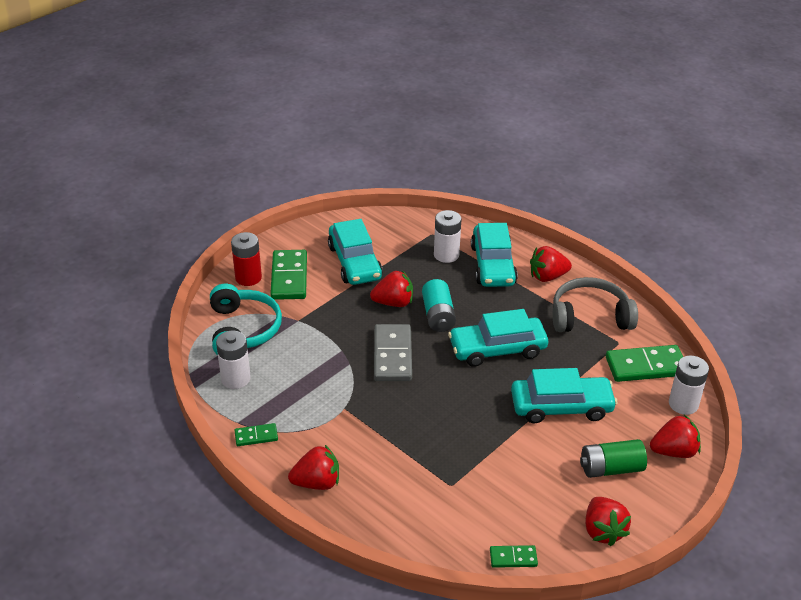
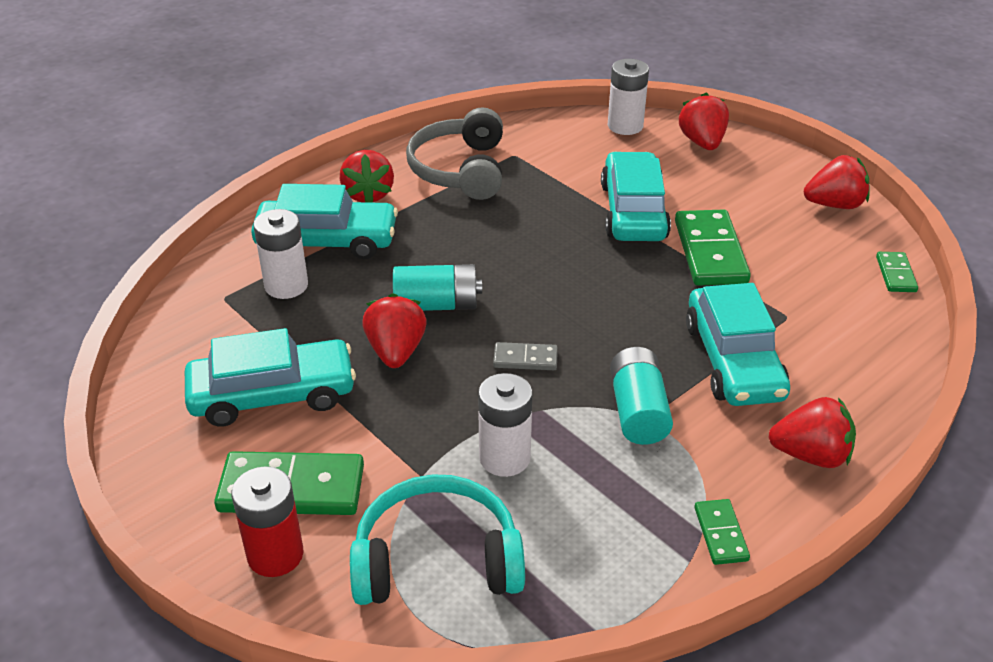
camera: 85 degrees left, 0 degrees up
white battery [216,331,251,389] -> white battery moved to [478,373,533,477]
red strawberry [288,445,339,490] -> red strawberry turned 105 degrees clockwise [768,397,856,468]
grey domino [374,324,412,381] -> grey domino [493,342,558,370], size x0.51
turquoise car [448,309,548,367] -> turquoise car moved to [686,283,790,406]
green battery [580,439,647,478] -> none
green domino [606,345,683,382] -> green domino moved to [675,210,751,286]
none -> turquoise battery [610,347,673,445]

